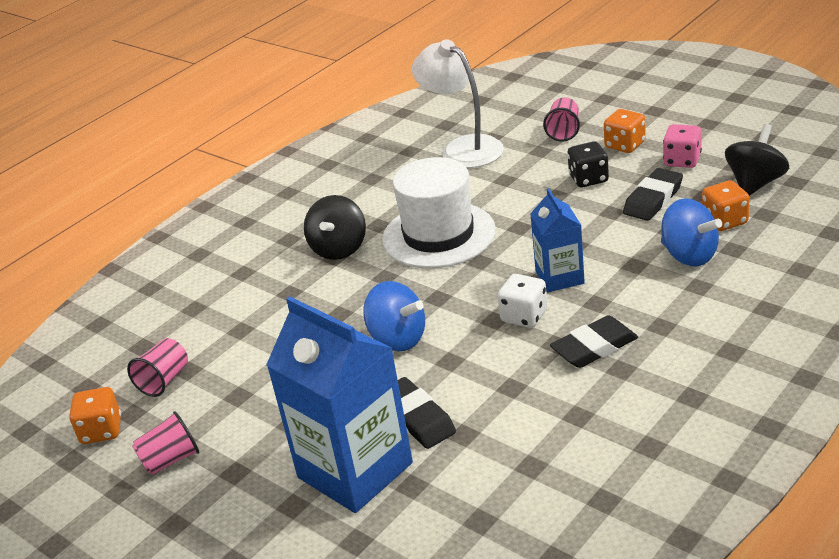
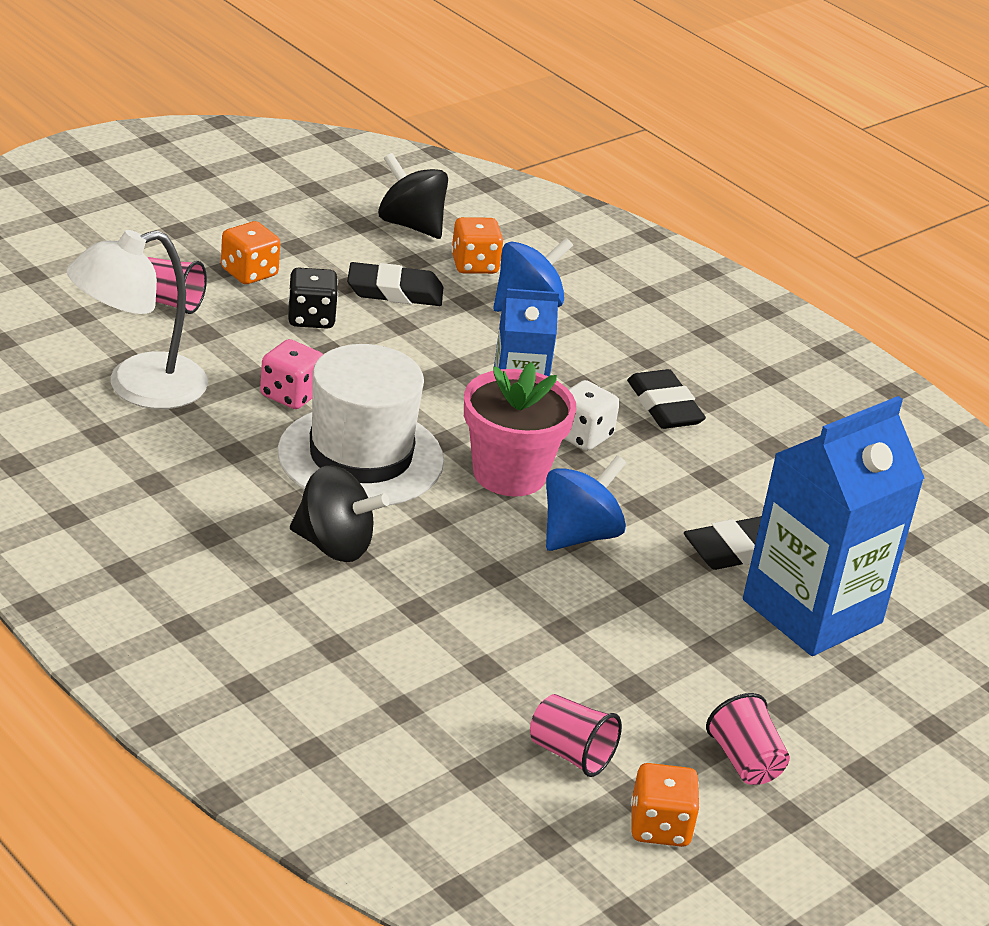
camera: 90 degrees left, 0 degrees up
black eraser [623,168,683,221] -> black eraser turned 45 degrees counterclockwise [347,262,444,306]
pink dice [663,124,702,168] -> pink dice moved to [260,339,323,409]
none -> pink flower pot [464,362,576,496]

